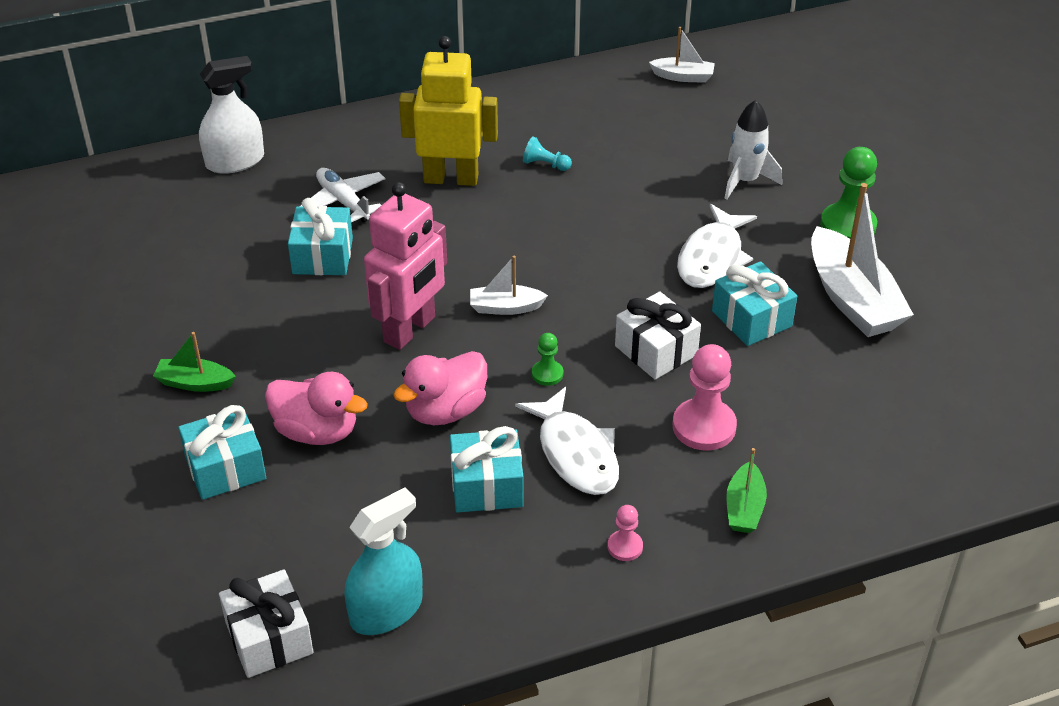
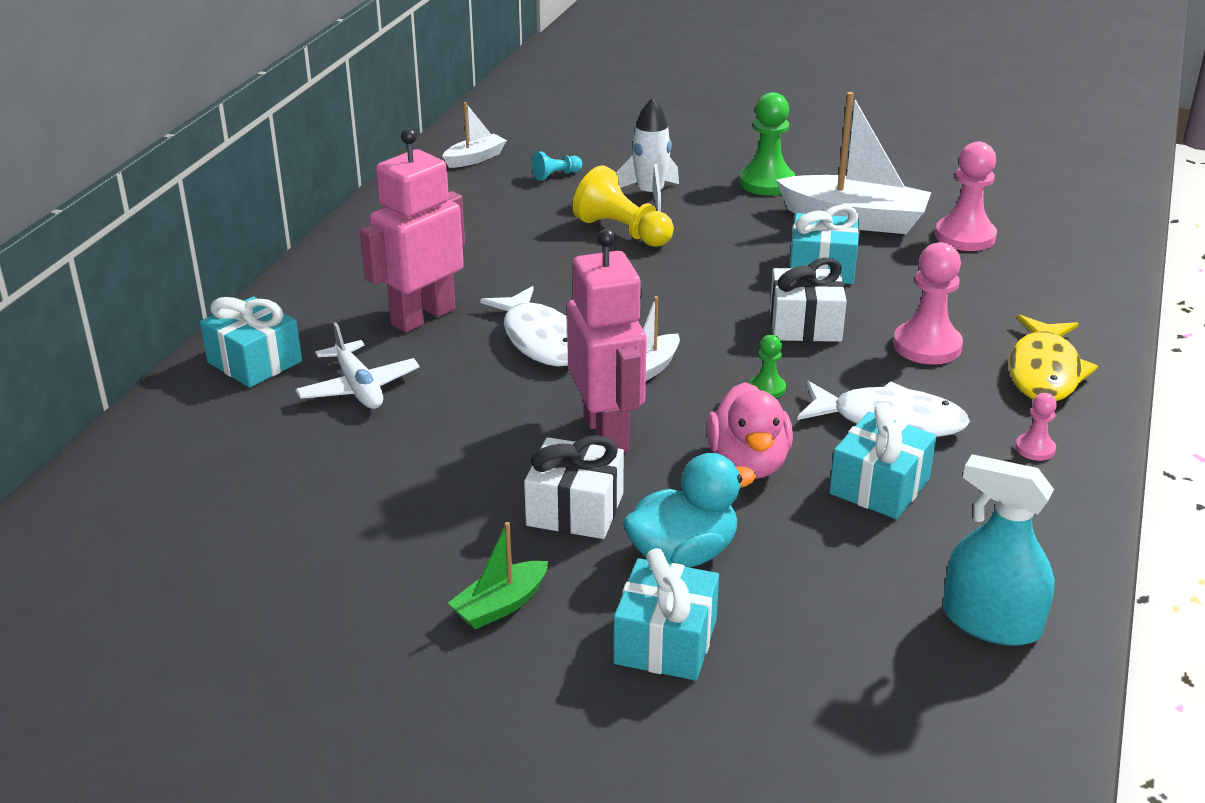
camera: 50 degrees left, 10 degrees down
white spray bottle [199,56,264,174] -> none
white gift [219,570,314,678] -> white gift moved to [524,435,624,539]
pink duck [265,372,368,445] -> turquoise duck [623,453,756,568]
turquoise gift [288,198,353,275] -> turquoise gift moved to [200,296,302,388]
white plane [299,168,386,223] -> white plane turned 120 degrees counterclockwise [295,322,420,409]
turquoise spray bottle [344,487,423,635] -> turquoise spray bottle turned 60 degrees counterclockwise [943,454,1055,646]
yellow robot [399,36,498,186] -> pink robot [360,128,465,333]
turquoise pawn [523,136,572,171] -> turquoise pawn moved to [532,152,582,181]
white fish [677,204,757,288] -> white fish moved to [480,286,568,367]
green boat [726,448,767,533] -> yellow fish [1009,314,1098,401]
none -> yellow pawn [573,165,674,247]
none -> pink pawn [935,142,997,251]

